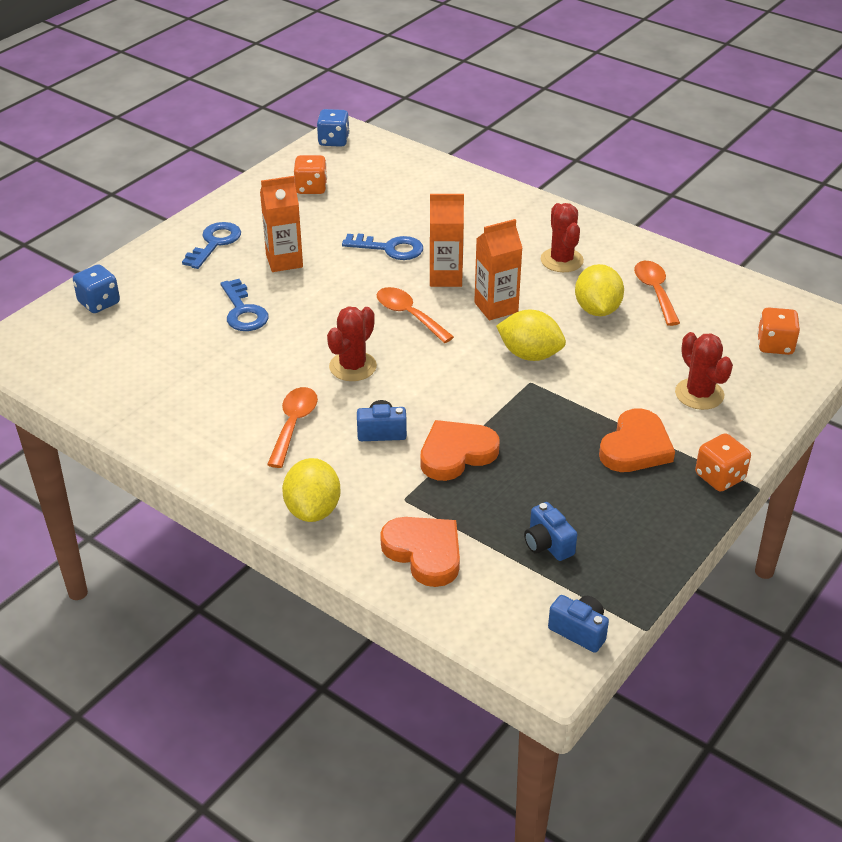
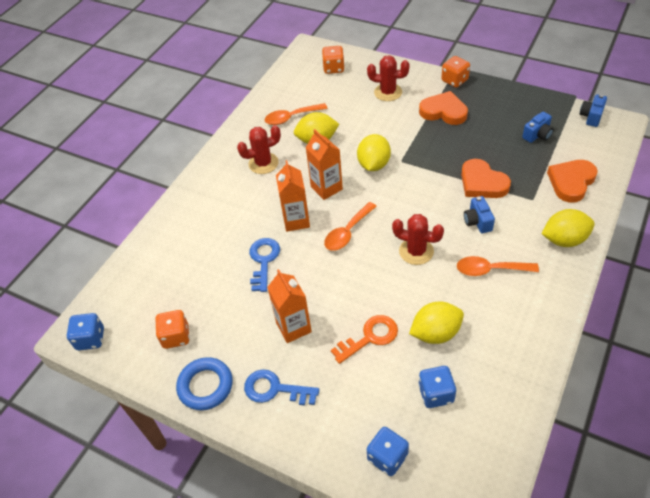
camera: 95 degrees left, 10 degrees up
blue key [220,279,269,331] -> orange key [331,315,398,364]
red cactus [675,332,733,410] -> red cactus turned 45 degrees clockwise [367,55,410,101]
none -> blue ring [176,357,233,410]
none -> yellow lemon [409,302,464,344]
none -> blue dice [418,366,456,408]

